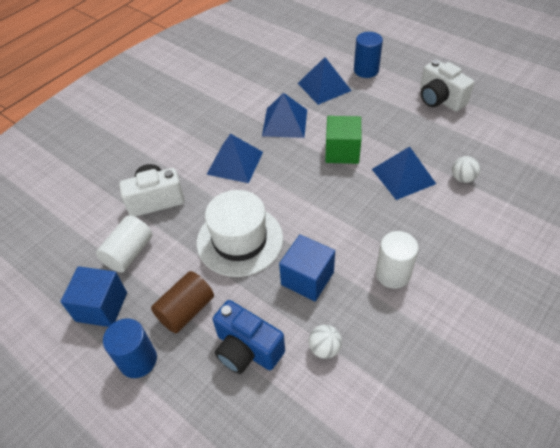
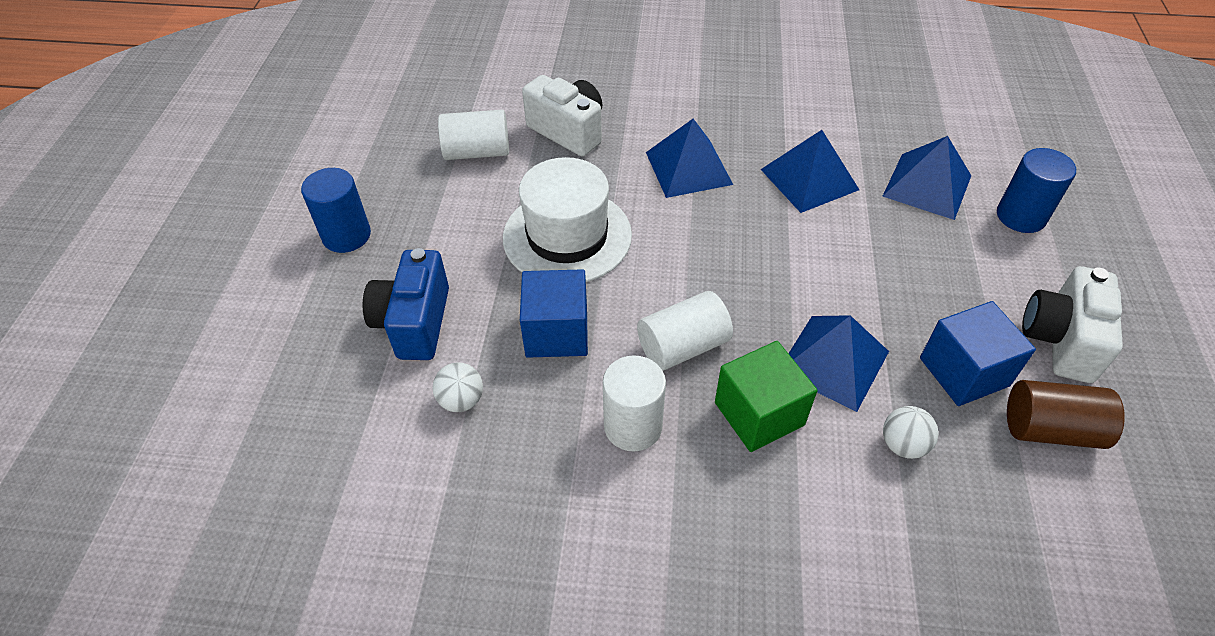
camera: 55 degrees right, 0 degrees up
blue cube [60,266,127,327] -> blue cube moved to [920,301,1036,406]
brown cylinder [151,271,214,333] -> brown cylinder moved to [1007,380,1125,449]
green cube [325,116,362,164] -> green cube moved to [715,341,818,452]
none -> white cylinder [637,291,733,371]

